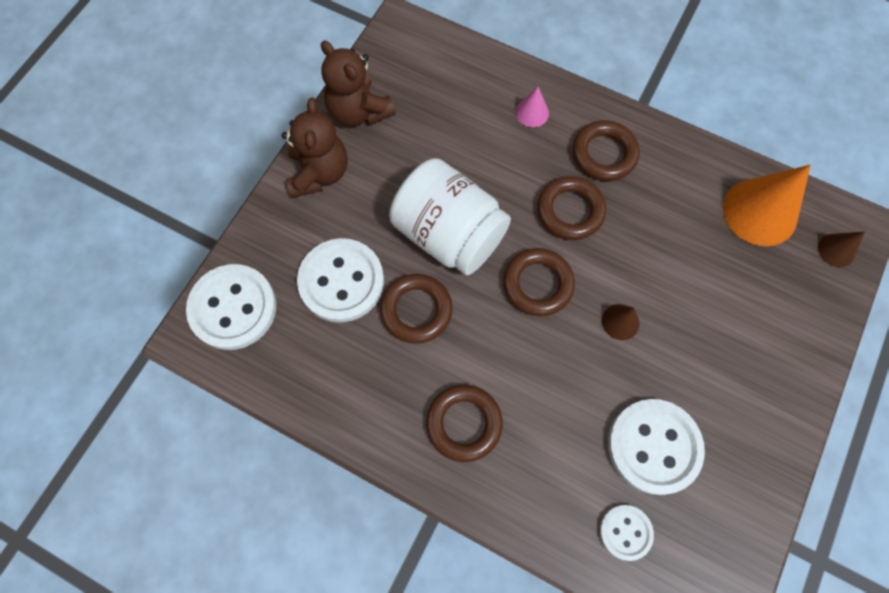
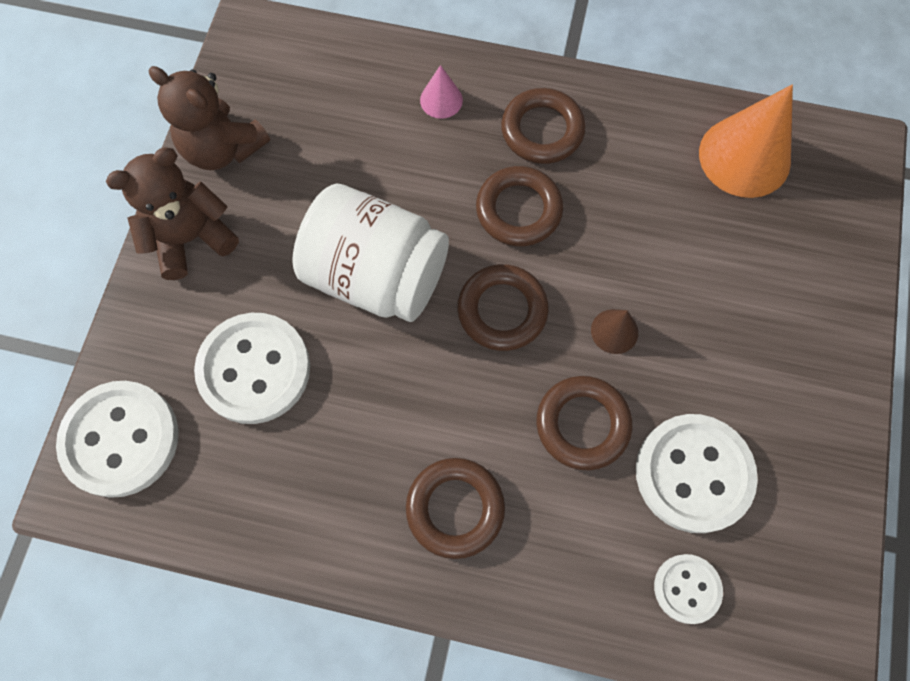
camera: 15 degrees left, 0 degrees up
brown teddy bear [282,98,348,198] -> brown teddy bear turned 105 degrees counterclockwise [106,147,239,280]
brown ring [380,274,453,344] -> brown ring moved to [537,376,633,470]
brown cone [818,232,865,267] -> none

